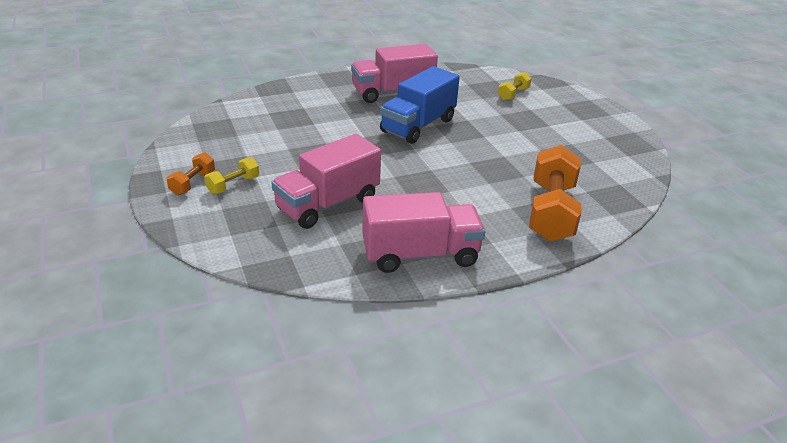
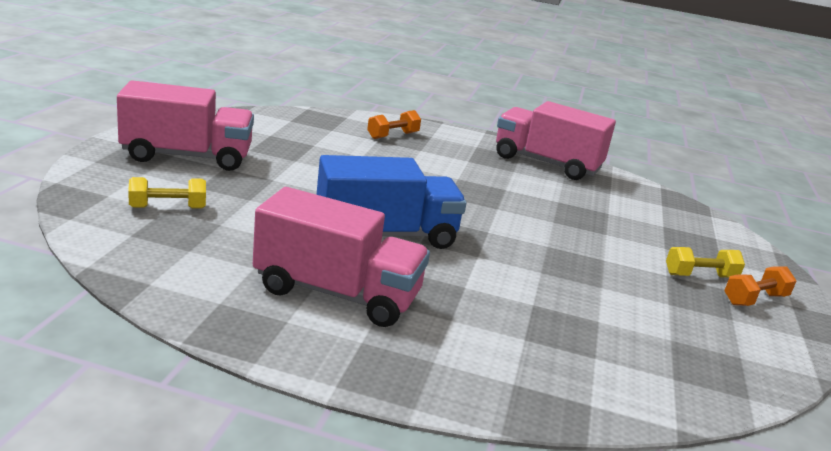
camera: 145 degrees left, 10 degrees down
pink truck [271,134,381,229] -> pink truck moved to [117,80,254,171]
orange dumbbell [529,145,581,242] -> orange dumbbell [367,110,421,139], size x0.48

